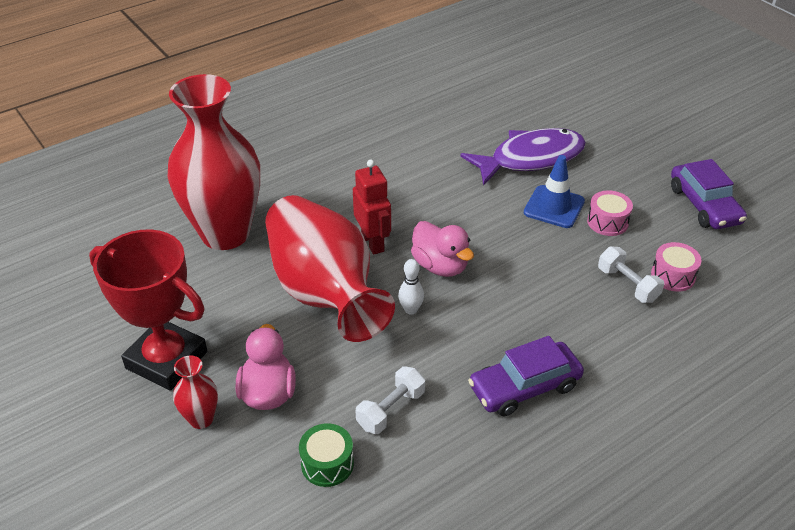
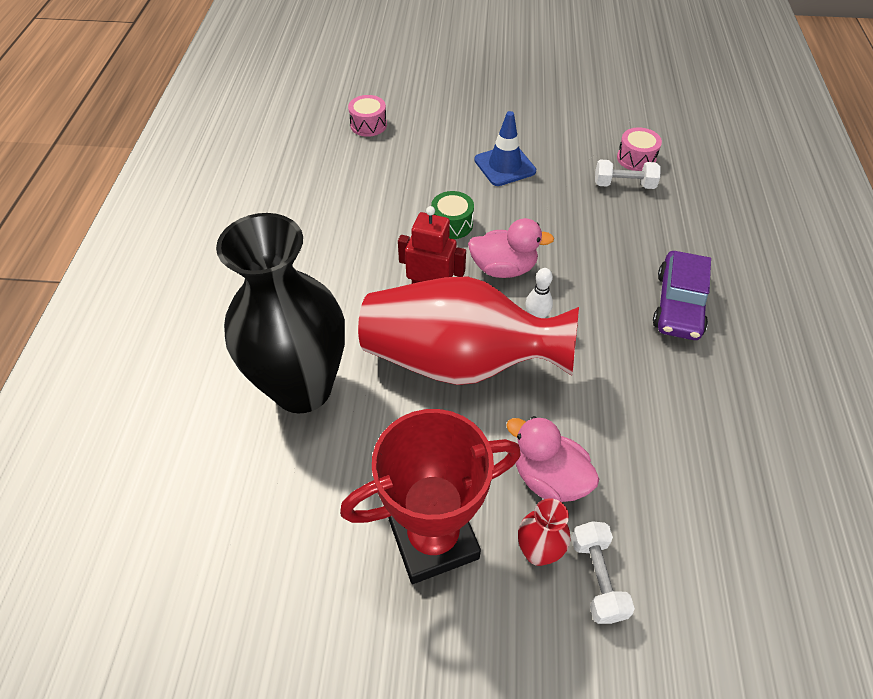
camera: 50 degrees left, 10 degrees up
red vase [168,74,260,250] -> black vase [216,213,345,413]
green drum [299,423,354,487] -> green drum moved to [431,191,474,239]
white dumbbell [356,366,425,434] -> white dumbbell moved to [571,521,635,624]
purple fish [460,128,586,186] -> none
pink drum [587,190,633,236] -> pink drum moved to [348,95,387,137]
purple car [671,159,747,229] -> none

